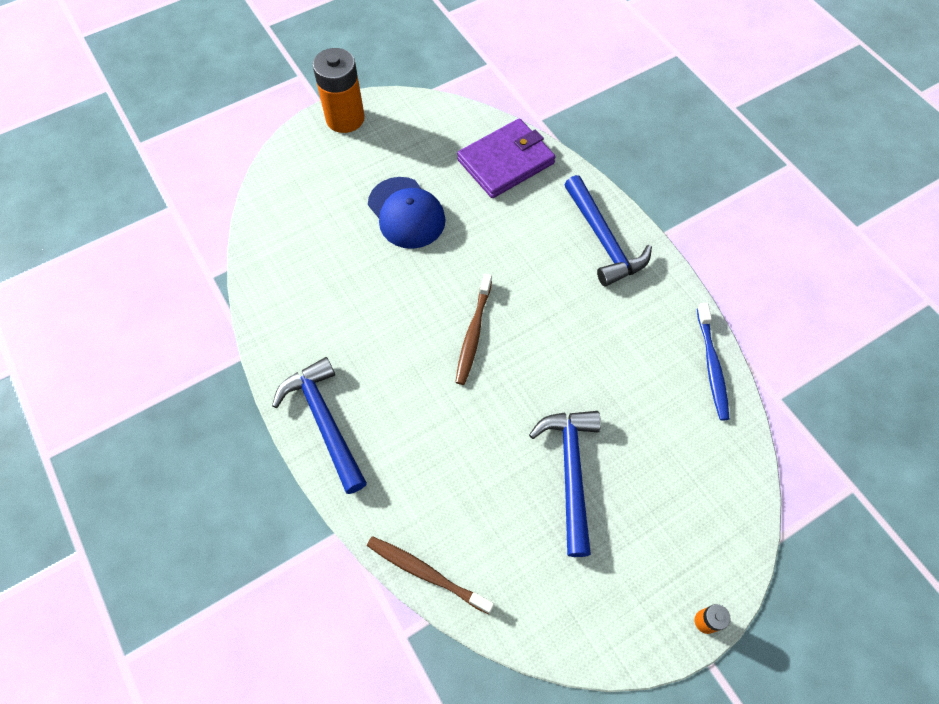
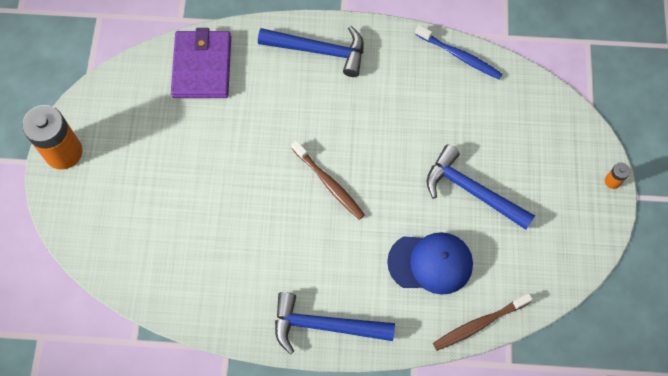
camera: 55 degrees left, 5 degrees up
blue cap [368,177,446,249] -> blue cap moved to [387,232,473,295]

